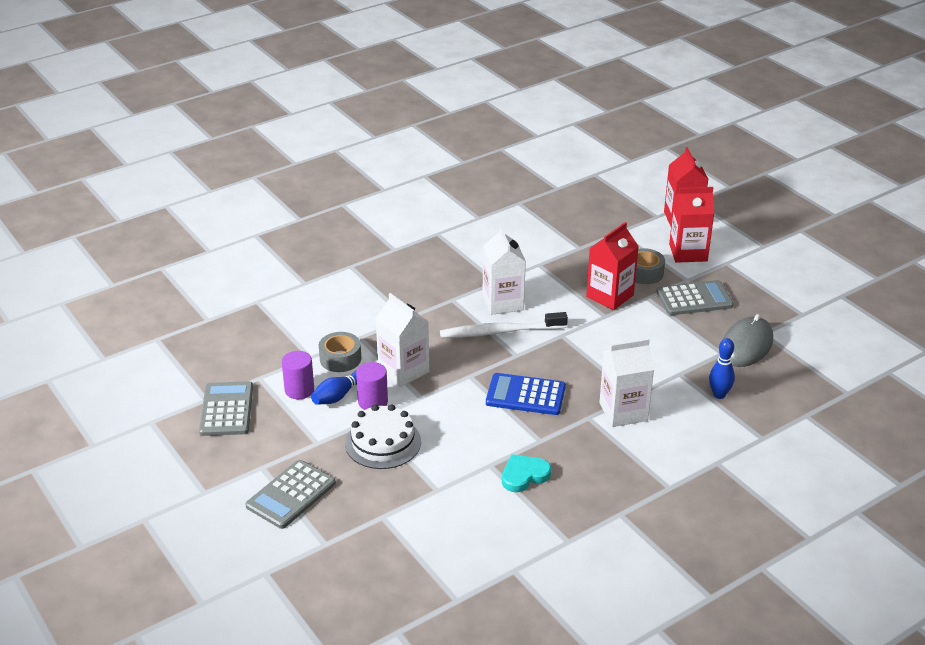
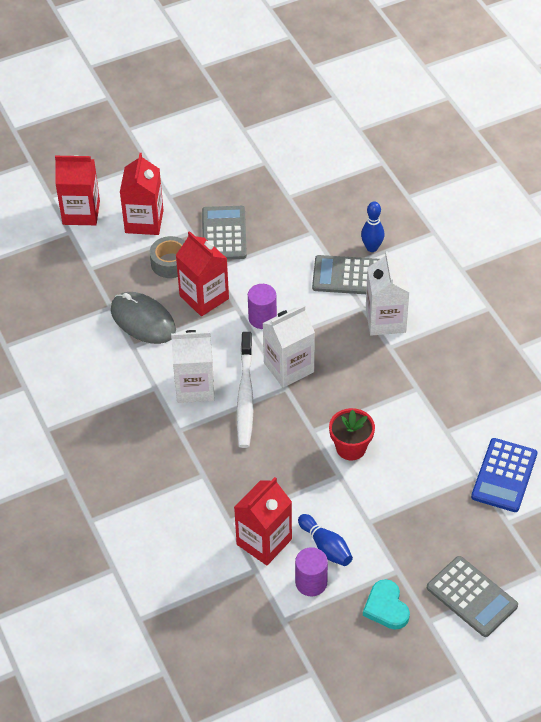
camera: 80 degrees left, 15 degrees up
grey calculator [199,381,253,436] -> grey calculator moved to [312,255,379,294]
grey tape [319,332,361,372] -> red carton [234,477,292,565]
white cake [345,404,421,469] -> none
purple cylinder [356,362,388,410] -> purple cylinder moved to [248,284,277,329]
white carton [376,293,429,387] -> white carton moved to [262,305,315,388]
blue calculator [486,373,566,415] -> blue calculator moved to [471,438,537,512]
turquoise heart [502,454,551,492] -> turquoise heart moved to [363,579,410,630]
grey mouse [723,314,773,367] -> grey mouse moved to [111,292,176,344]
none -> red flower pot [329,408,375,461]

